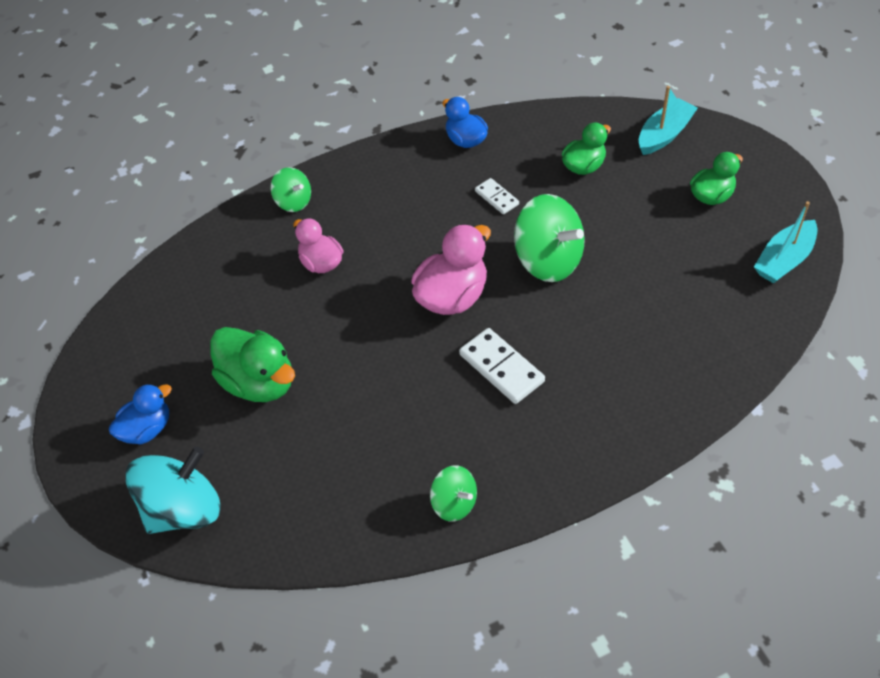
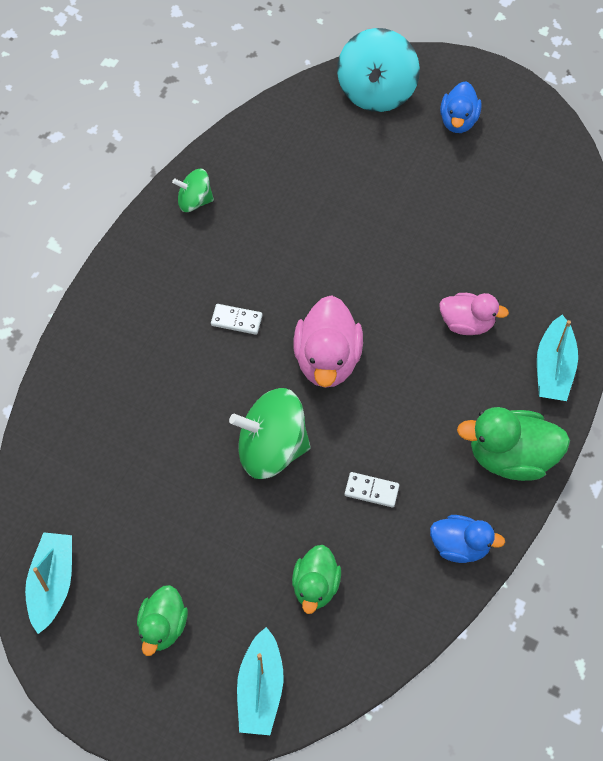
camera: 140 degrees right, 10 degrees up
green duck [210,327,295,402] -> green duck moved to [457,407,570,481]
green spinning top [271,167,311,212] -> turquoise boat [537,315,578,401]
white domino [459,328,545,404] -> white domino [211,304,262,335], size x0.60

